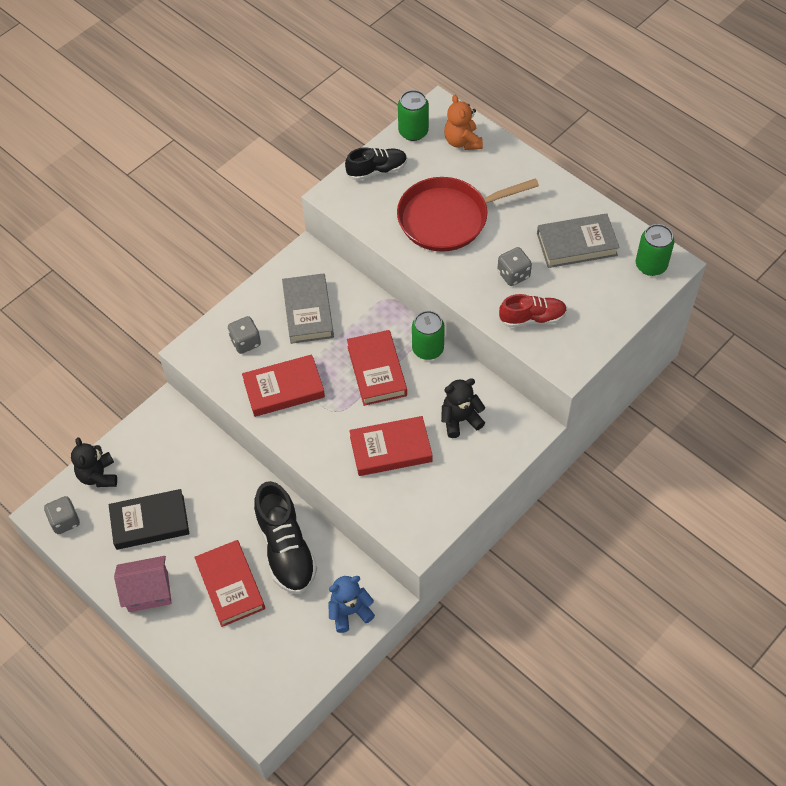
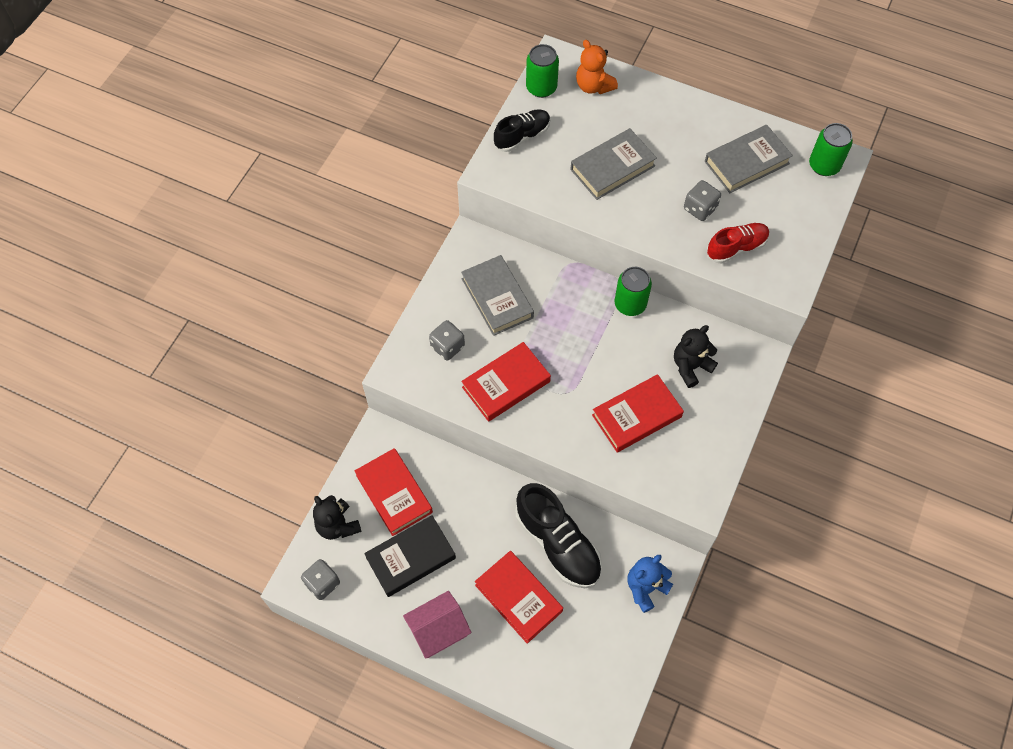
camera: 20 degrees left, 5 degrees up
red book [347,330,407,406] -> red book moved to [355,448,433,536]
red pan [397,177,539,252] -> grey book [570,128,657,200]

